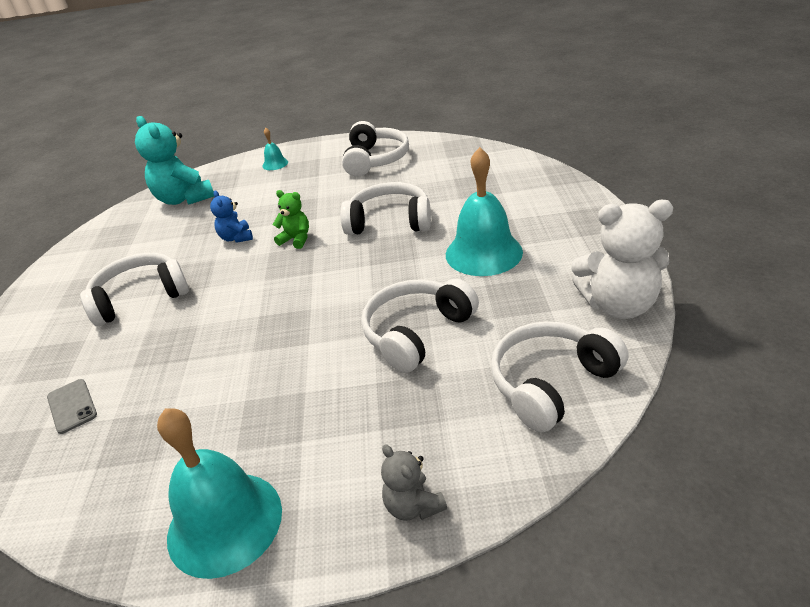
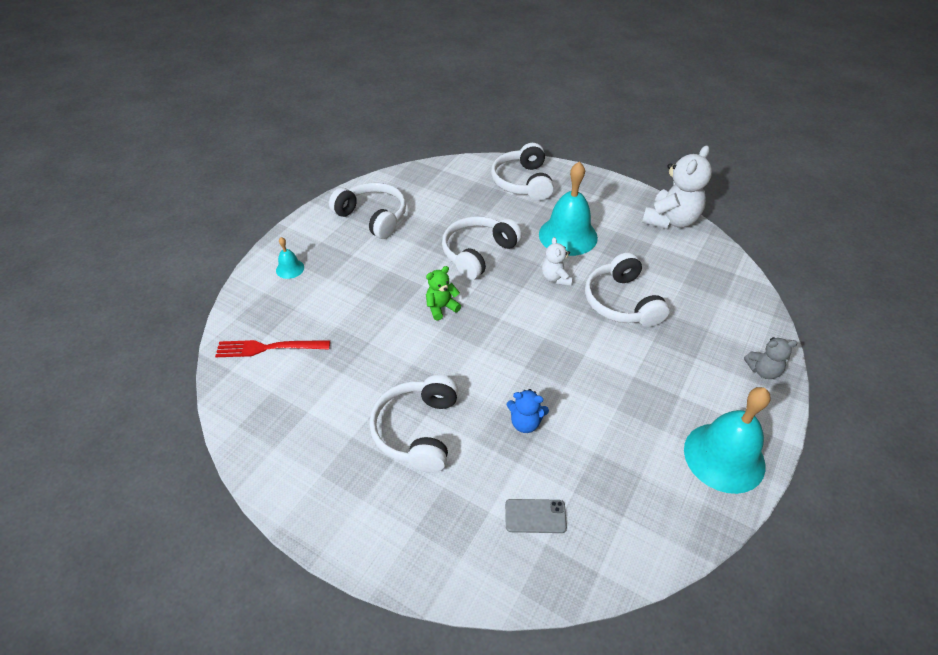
camera: 60 degrees left, 10 degrees up
turquoise teddy bear [135,116,214,205] -> red fork [215,340,330,357]
blue teddy bear [210,190,253,243] -> blue teddy bear moved to [507,389,549,433]
white headphones [491,321,628,432] -> white headphones moved to [491,143,554,201]
none -> white teddy bear [542,237,572,286]

